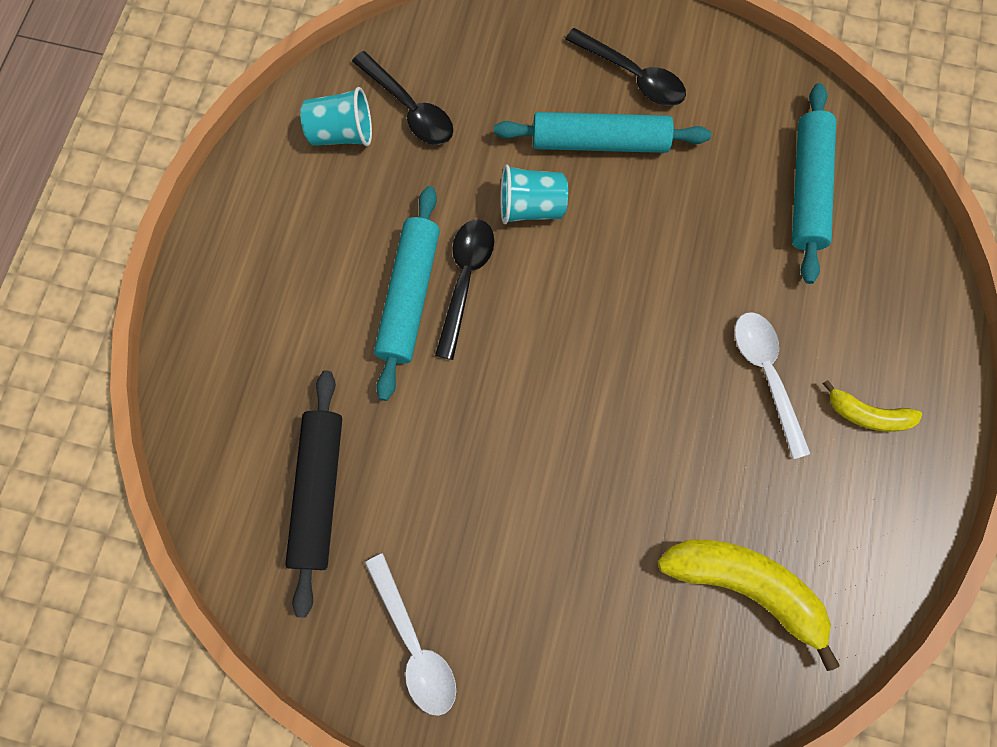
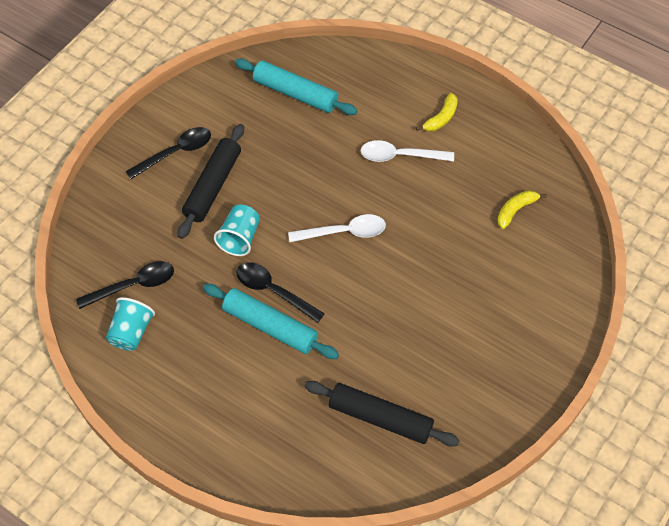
camera: 70 degrees left, 15 degrees down
white spoon [365,553,456,716] -> white spoon moved to [288,214,386,242]
turquoise rolling pin [494,112,711,153] -> black rolling pin [178,124,244,239]
yellow banana [658,539,839,671] -> yellow banana [497,190,547,229], size x0.55

